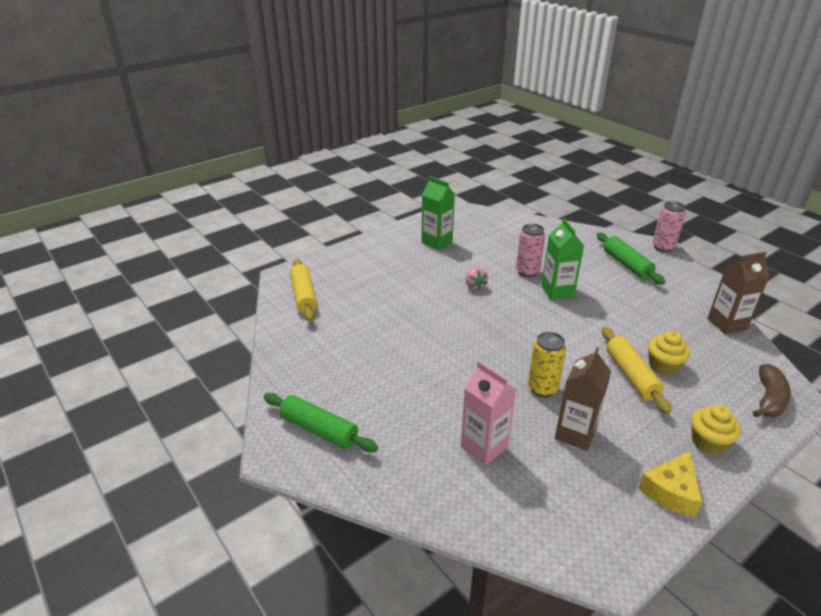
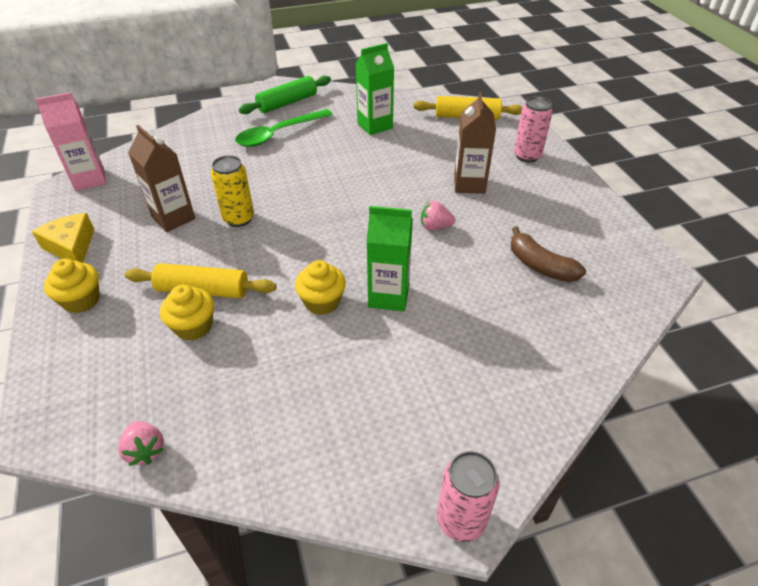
camera: 110 degrees right, 10 degrees up
green carton [422,176,455,250] -> green carton moved to [356,43,394,135]
pink carton [461,361,517,465] -> pink carton moved to [35,92,106,191]
pink can [516,224,545,277] -> pink can moved to [514,97,552,162]
green rolling pin [597,233,665,285] -> none
brown carton [707,252,770,334] -> brown carton moved to [454,92,496,194]
brown banana [753,364,791,417] -> brown banana moved to [511,226,586,282]
none -> pink strawberry [118,421,164,466]
none -> green spoon [235,109,333,147]
none -> yellow cupcake [295,260,346,315]

